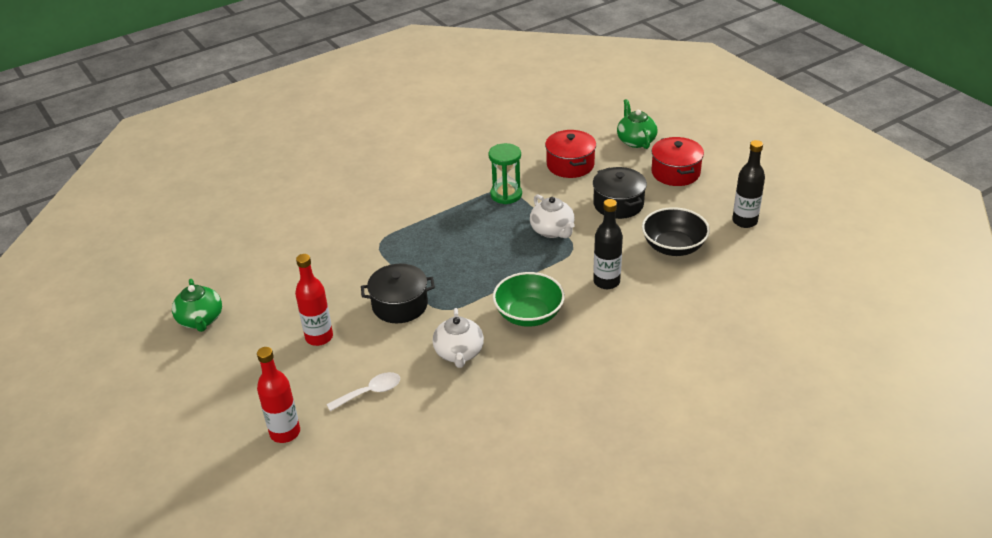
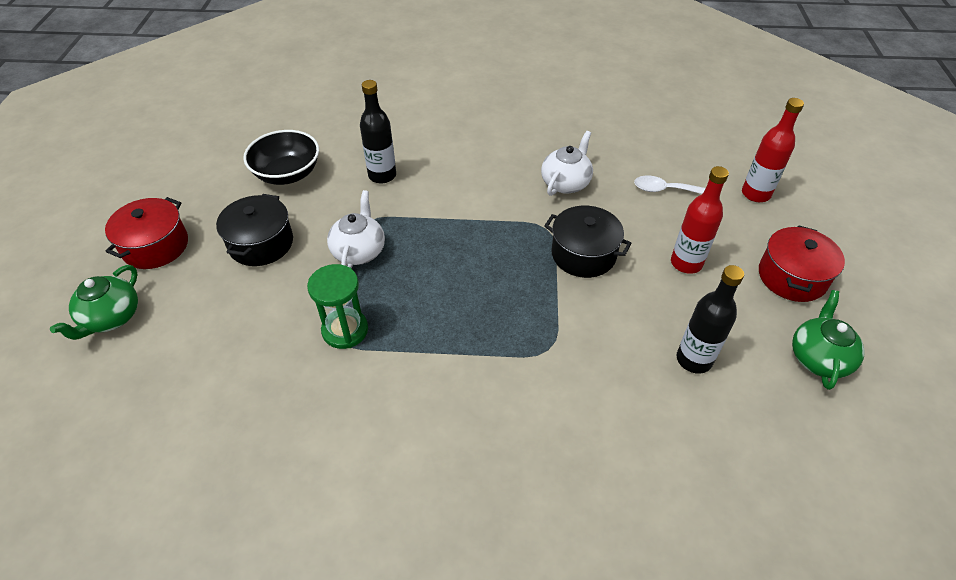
camera: 145 degrees left, 10 degrees up
green bowl [493,272,565,327] -> none
red pot [545,130,596,178] -> red pot moved to [759,225,845,302]
black bottle [732,140,765,228] -> black bottle moved to [676,265,744,374]

